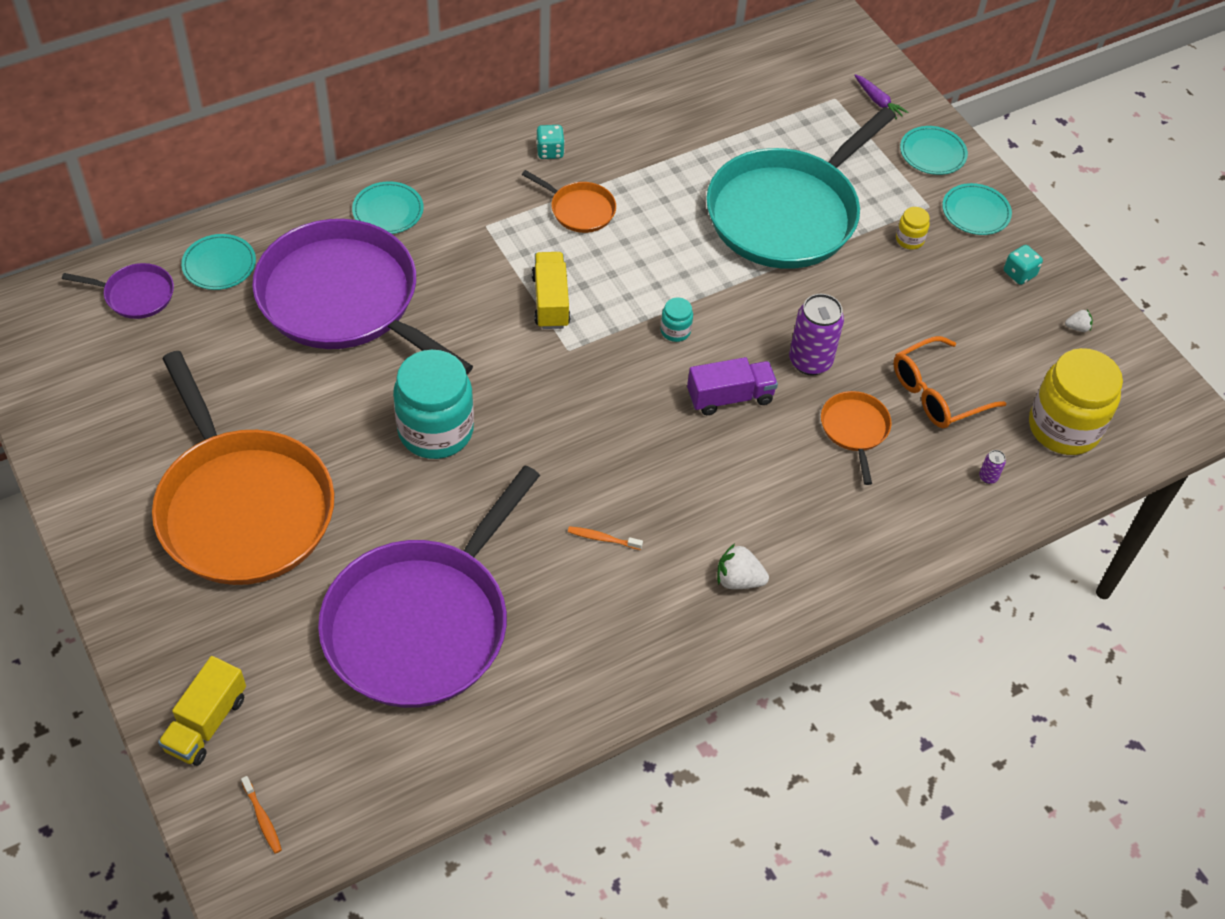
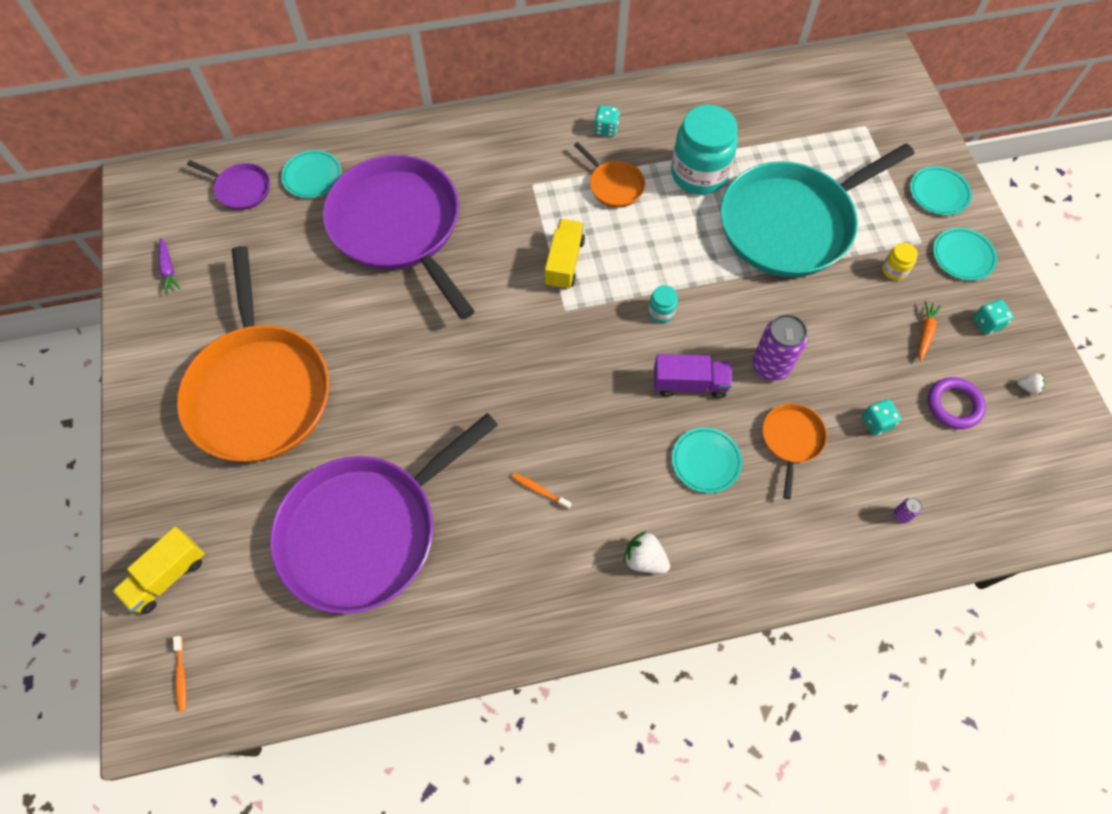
camera: 20 degrees right, 10 degrees up
turquoise plate [352,181,424,234] -> turquoise plate moved to [672,427,742,493]
turquoise jar [393,350,474,459] -> turquoise jar moved to [671,105,738,195]
purple carrot [854,74,908,119] -> purple carrot moved to [158,238,181,294]
orange glasses [894,336,1006,428] -> turquoise dice [862,399,901,435]
yellow jar [1029,348,1123,455] -> none
none -> orange carrot [918,301,941,362]
none -> purple ring [928,377,986,429]

